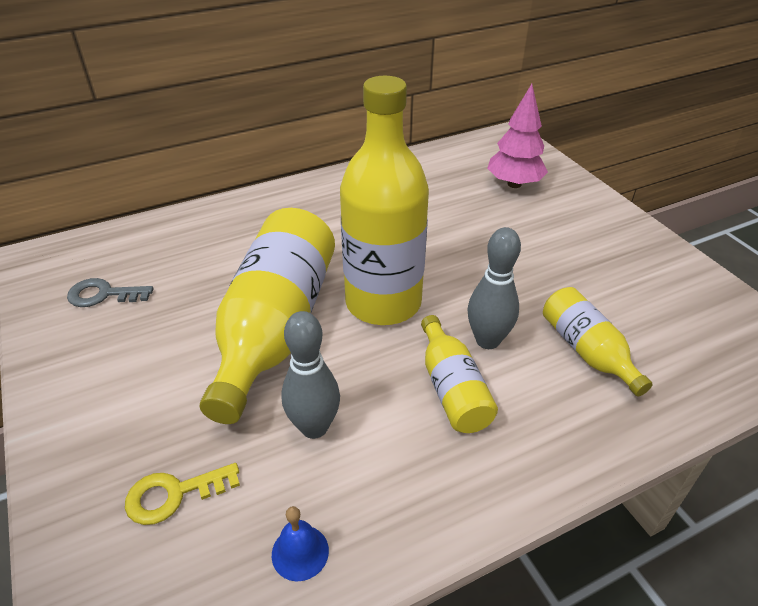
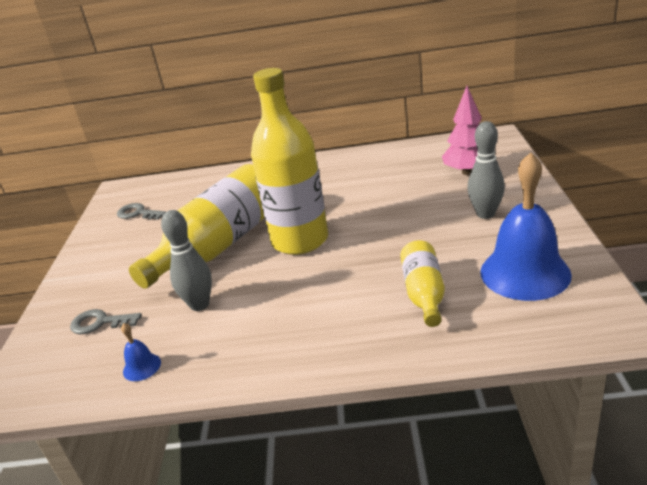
camera: 30 degrees right, 10 degrees down
yellow key [125,463,240,525] -> grey key [70,309,142,334]
yellow bottle [421,315,498,433] -> none
grey bowling pin [468,227,521,349] -> grey bowling pin moved to [467,121,505,219]
none -> blue bell [480,152,572,301]

